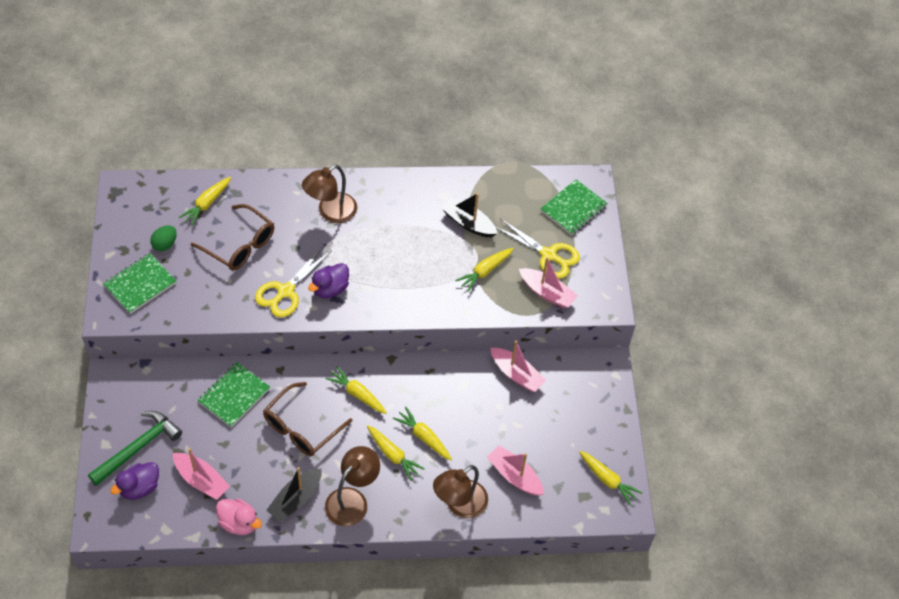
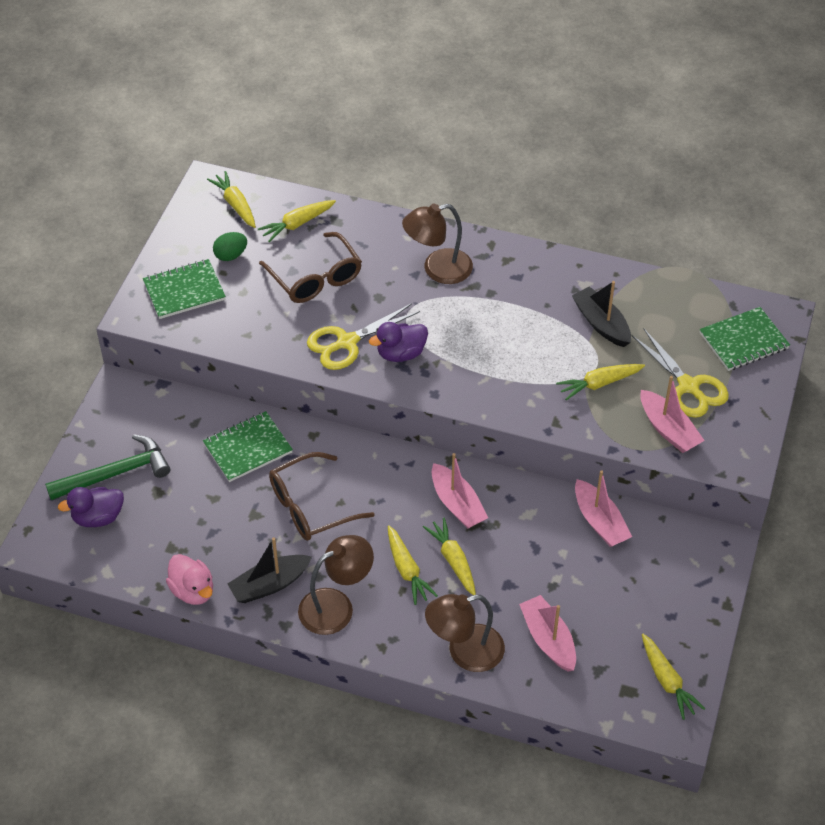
camera: 25 degrees right, 5 degrees down
pink boat [173,448,230,500] -> pink boat moved to [432,453,488,529]
yellow carrot [325,366,387,414] -> yellow carrot moved to [207,171,256,228]

